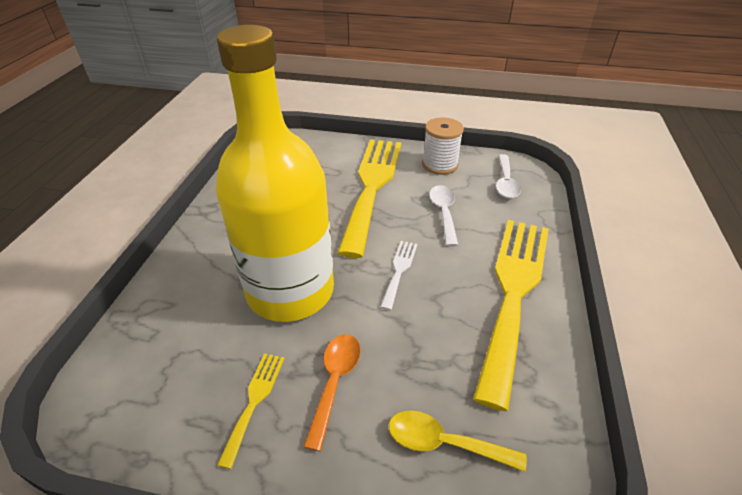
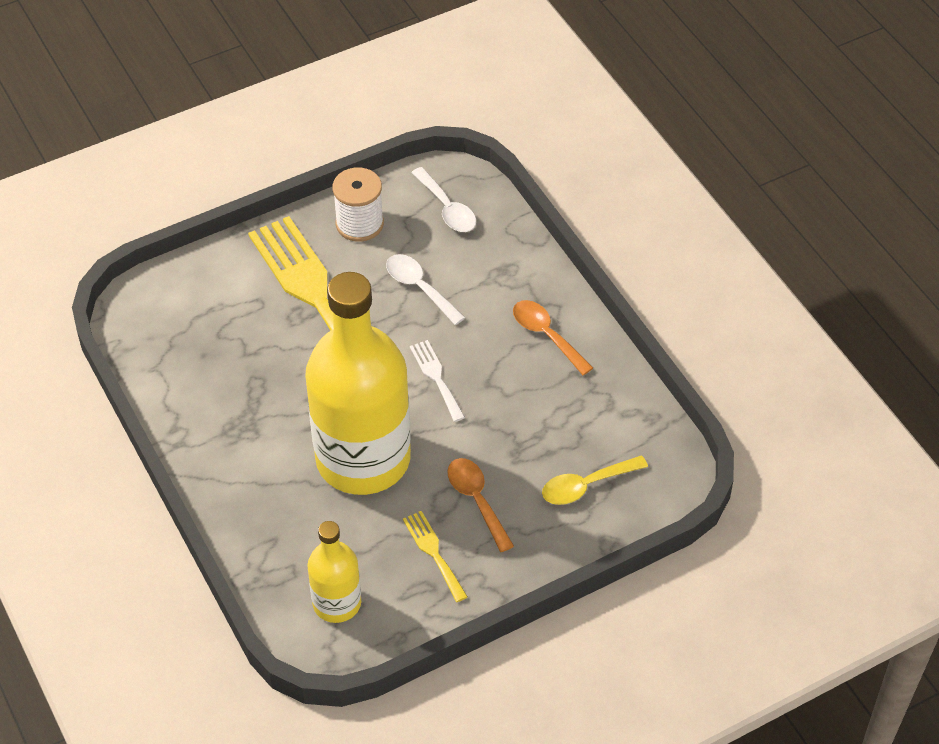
camera: 40 degrees left, 10 degrees up
yellow fork [473,220,549,411] -> orange spoon [513,300,593,375]
none -> yellow bottle [307,521,361,623]

